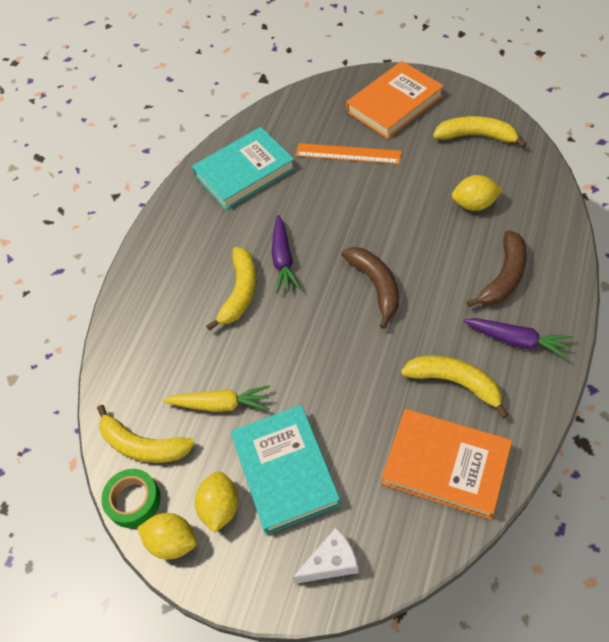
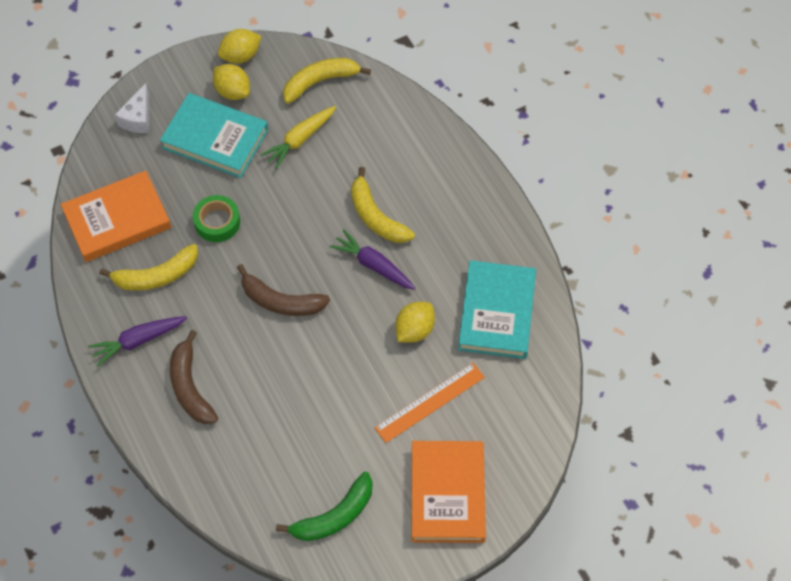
camera: 125 degrees right, 5 degrees up
green tape [101,469,161,528] -> green tape moved to [193,195,240,242]
yellow banana [433,116,527,148] -> green banana [276,472,373,541]
yellow lemon [452,175,503,211] -> yellow lemon moved to [395,302,435,343]

